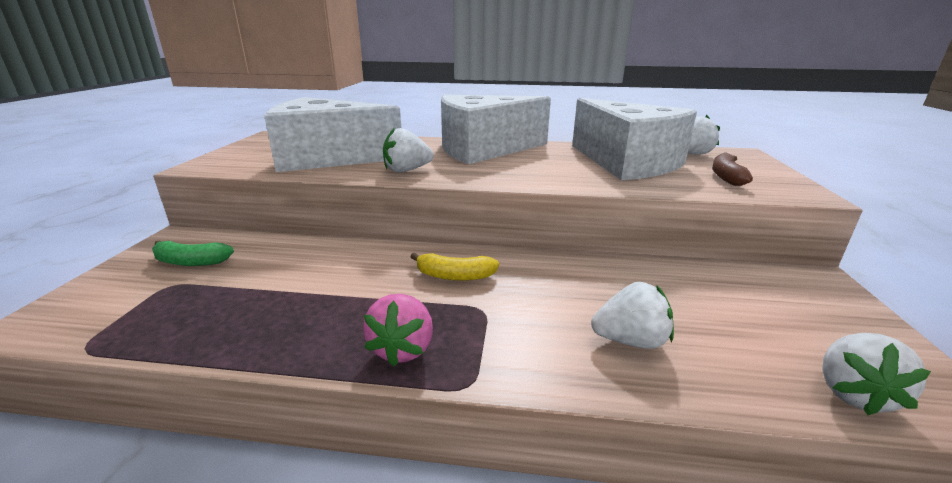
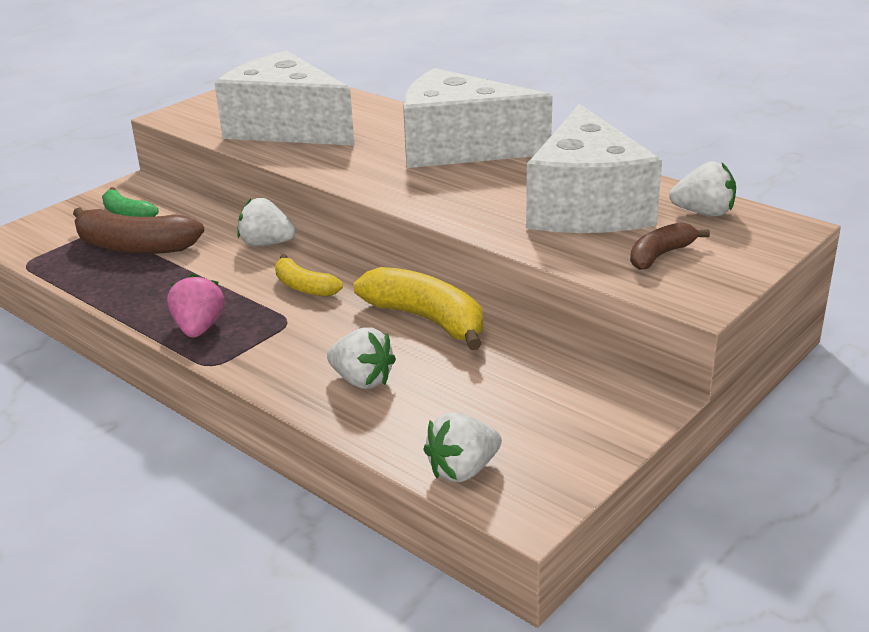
camera: 35 degrees right, 5 degrees up
pink strawberry [363,294,433,367] -> pink strawberry turned 135 degrees clockwise [167,274,225,338]
white strawberry [383,128,434,173] -> white strawberry moved to [237,198,296,246]
none -> brown banana [73,207,205,254]
none -> yellow banana [354,267,483,350]

